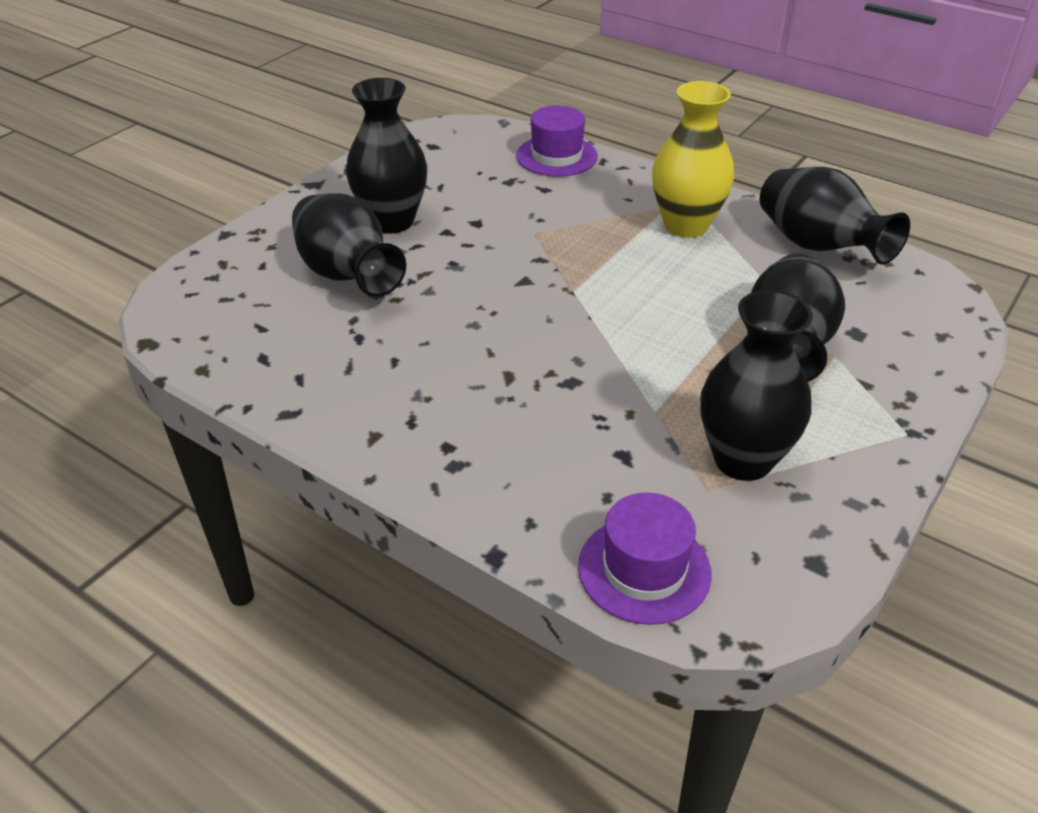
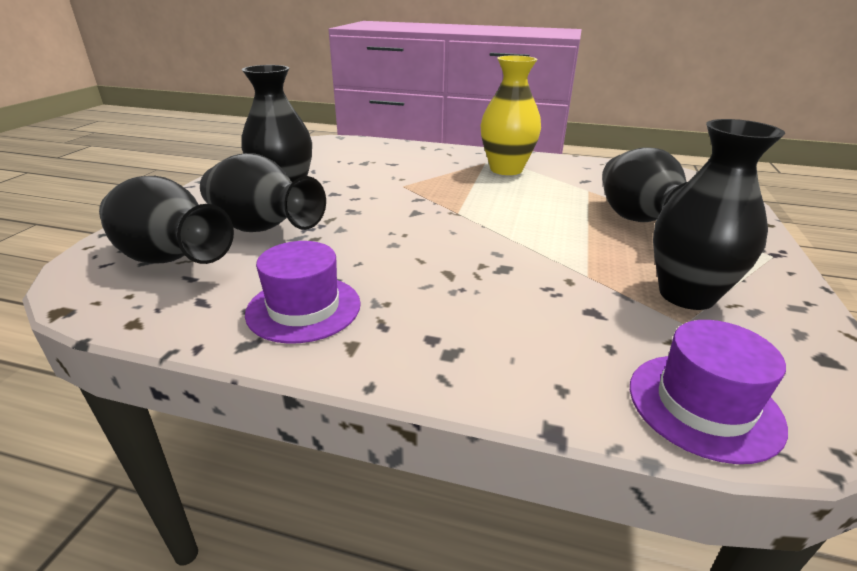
camera: 20 degrees left, 10 degrees down
purple hat [516,106,598,177] -> purple hat moved to [245,241,361,344]
black vase [760,167,910,265] -> black vase moved to [99,176,234,264]

